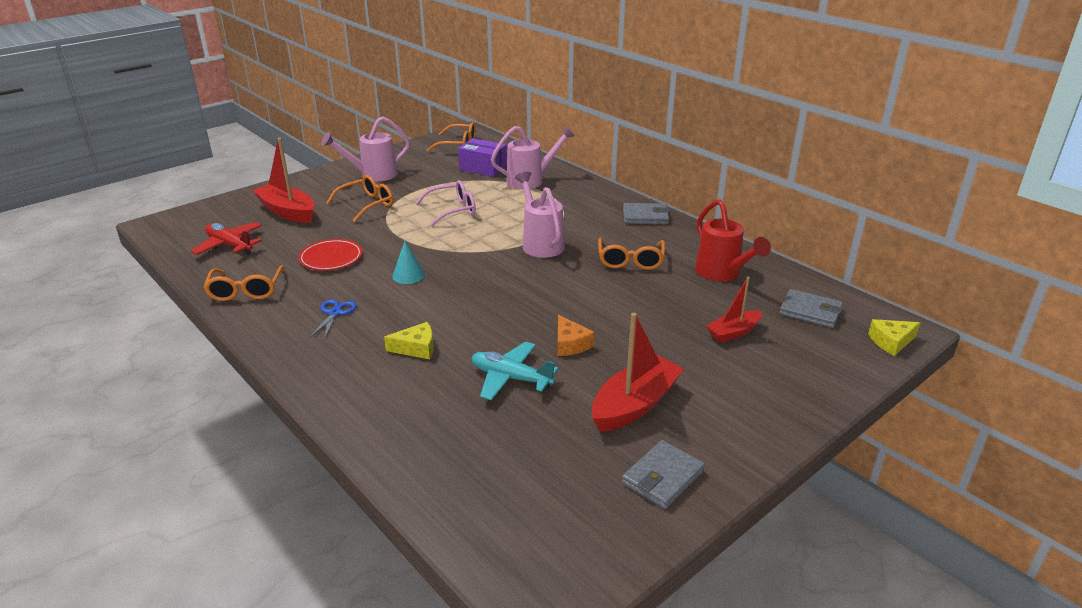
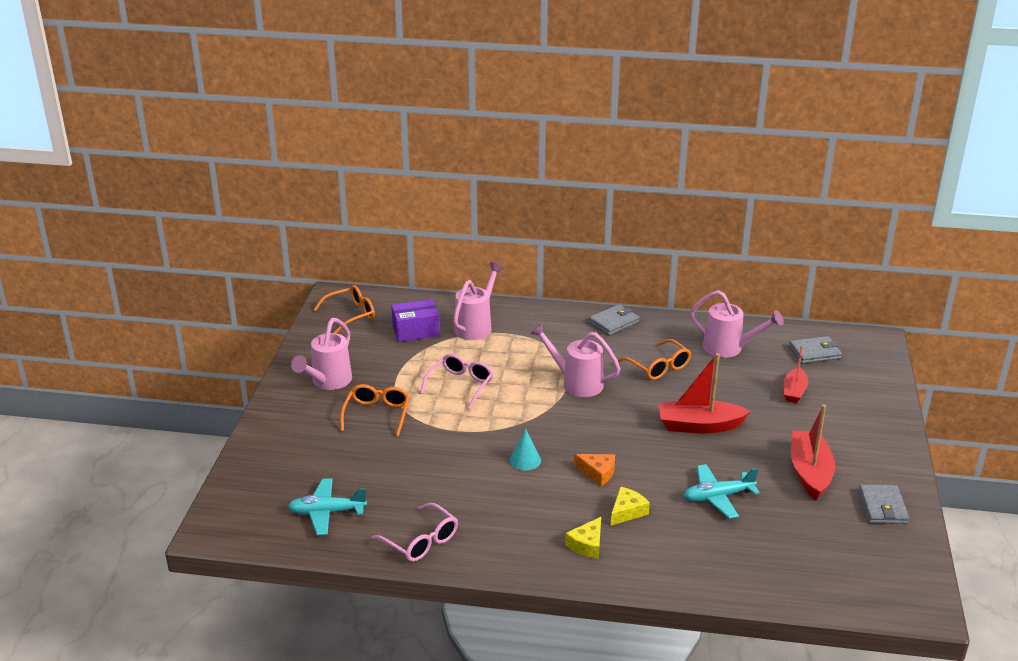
camera: 40 degrees left, 0 degrees up
red plane [191,222,262,255] -> turquoise plane [288,478,367,535]
orange glasses [203,265,285,301] -> pink glasses [371,503,458,562]
red boat [252,138,315,223] -> red boat moved to [658,353,751,433]
red plate [298,239,363,270] -> none
blue scissors [310,299,357,338] -> none
orange cheese [557,315,595,356] -> orange cheese moved to [574,454,615,486]
red watering can [695,199,771,281] -> pink watering can [690,290,784,358]
yellow cheese [868,319,920,356] -> yellow cheese moved to [565,517,601,559]

